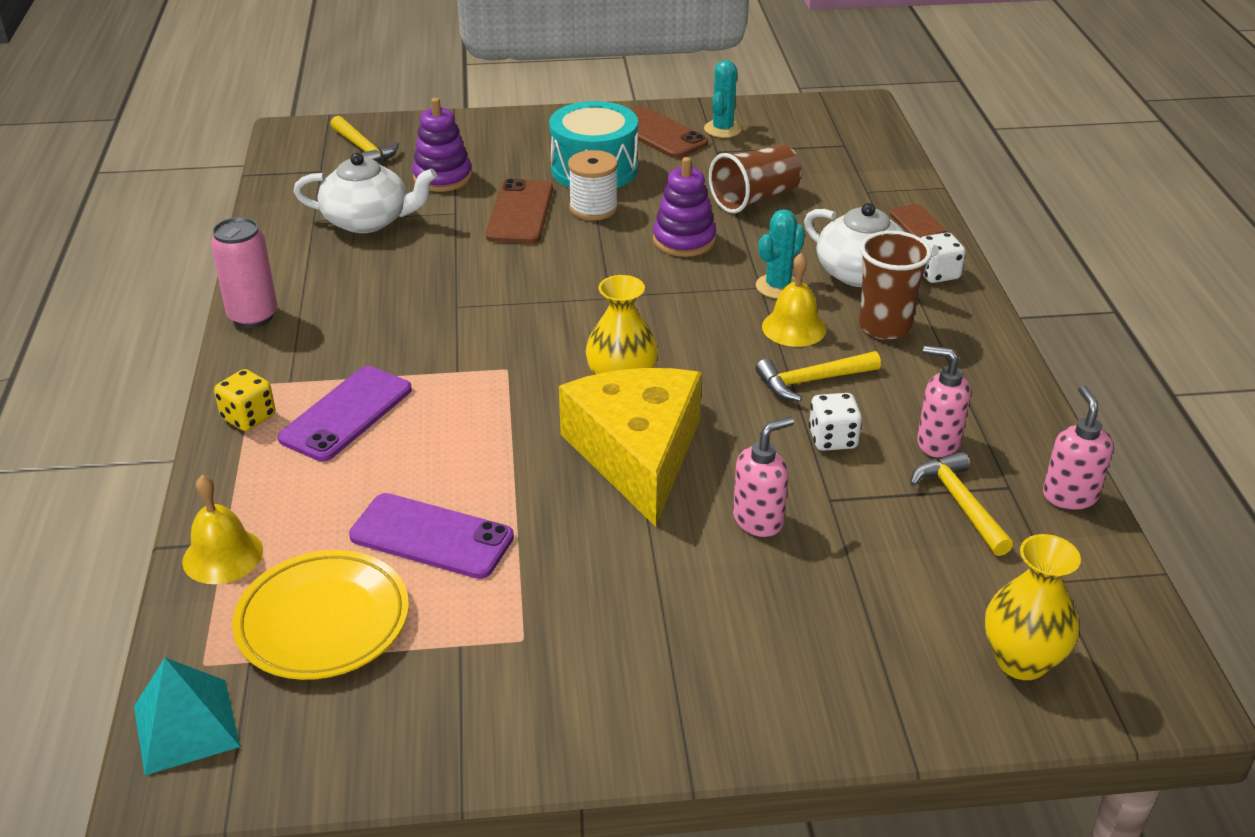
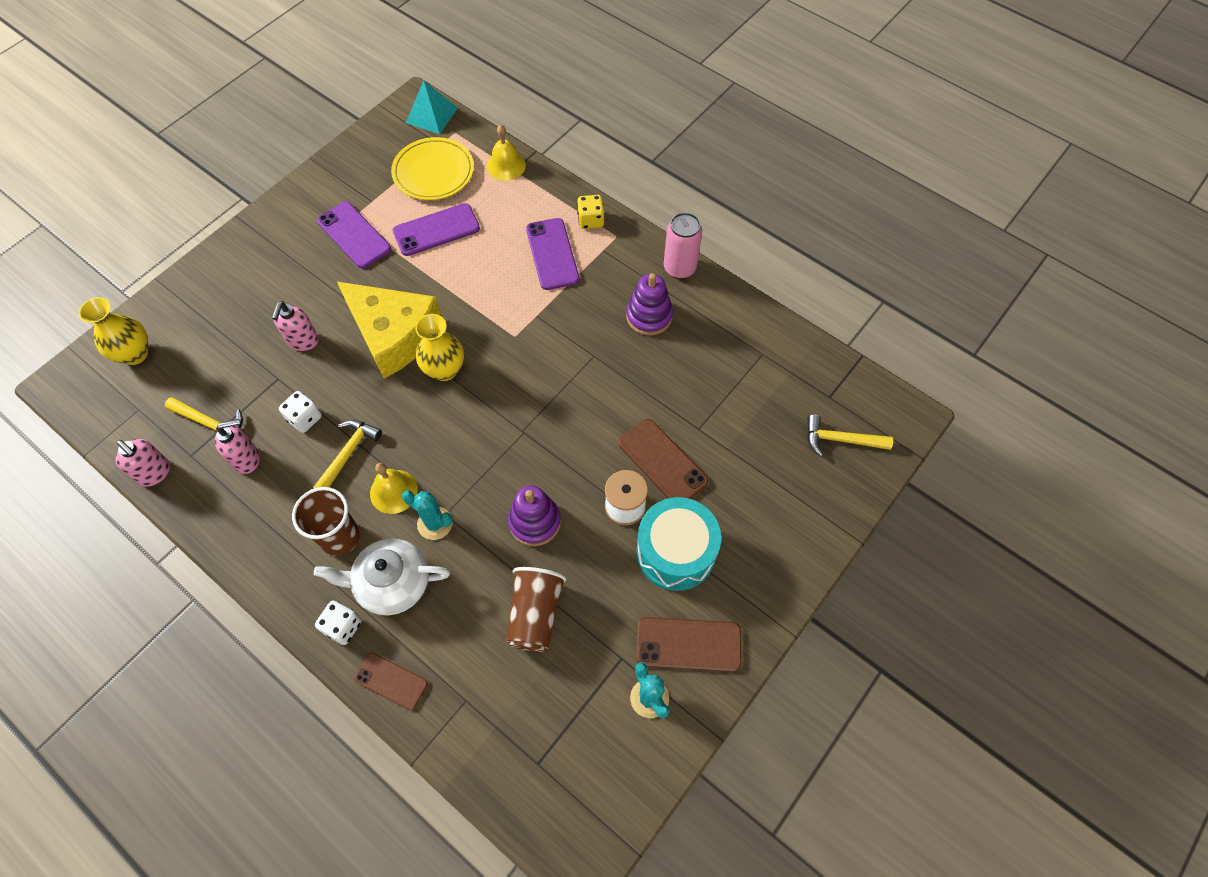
camera: 135 degrees right, 25 degrees up
white teapot [293,153,437,233] -> none
purple stacking toy [412,98,472,192] -> purple stacking toy moved to [626,273,673,335]
turquoise cactus [756,209,805,299] -> turquoise cactus turned 60 degrees counterclockwise [402,490,453,540]
none -> purple phone [317,202,391,269]

